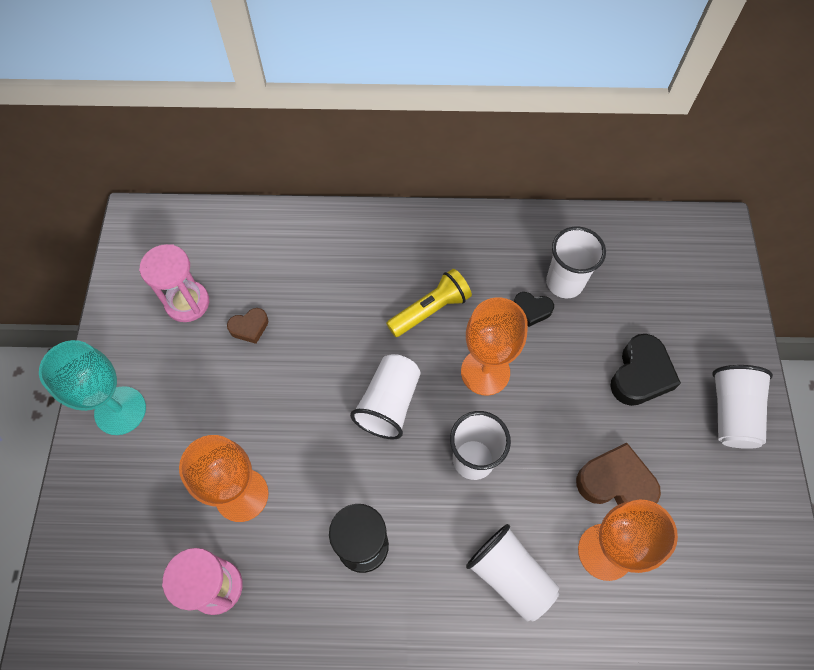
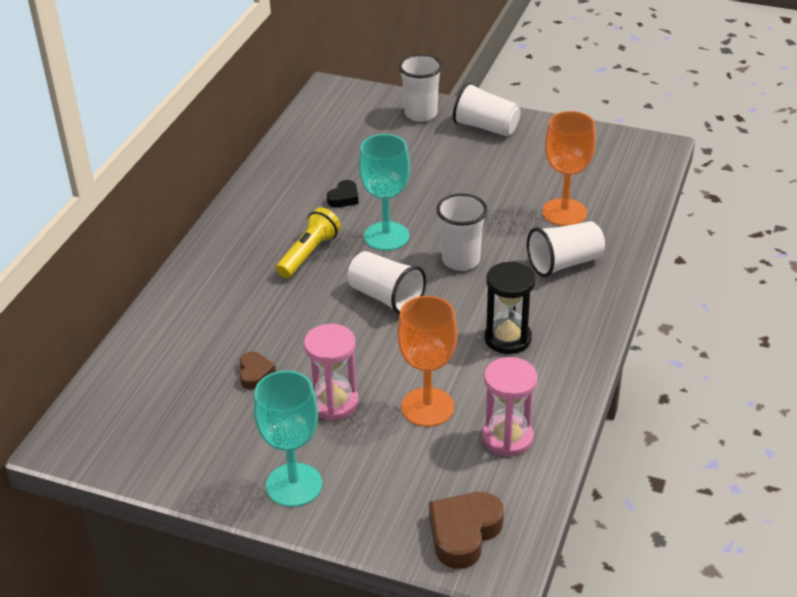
camera: 70 degrees left, 25 degrees down
pink hourglass [139,244,209,322] -> pink hourglass moved to [304,324,359,421]
yellow flashlight [386,269,472,337] -> yellow flashlight turned 45 degrees clockwise [276,207,341,278]
orange goblet [461,297,528,395] -> turquoise goblet [359,134,410,251]
white cup [546,226,606,298] -> white cup moved to [399,54,443,122]
brown heart [576,443,661,505] -> brown heart moved to [429,492,504,569]
black heart [610,334,681,406] -> none

